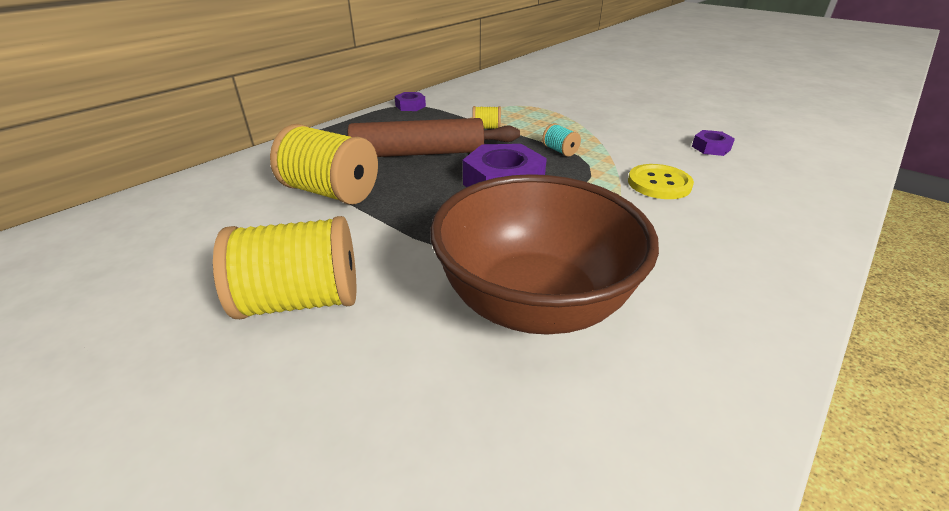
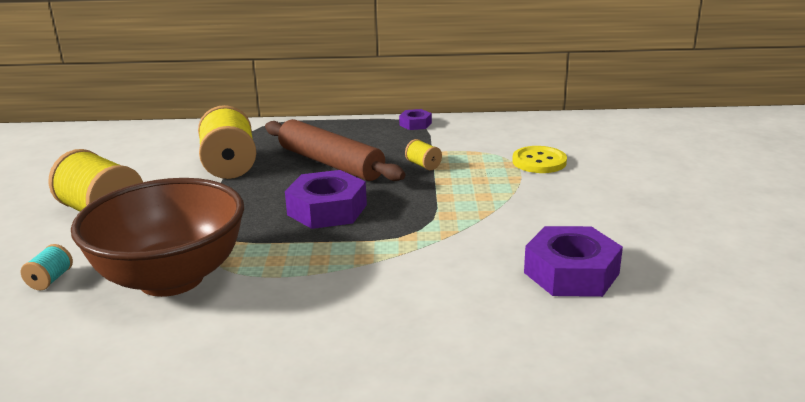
camera: 50 degrees right, 10 degrees down
turquoise spool [542,123,581,156] -> turquoise spool moved to [21,244,73,290]
yellow button [628,164,694,199] -> yellow button moved to [512,146,567,173]
purple nut [692,130,735,156] -> purple nut [524,226,623,297], size x1.94

